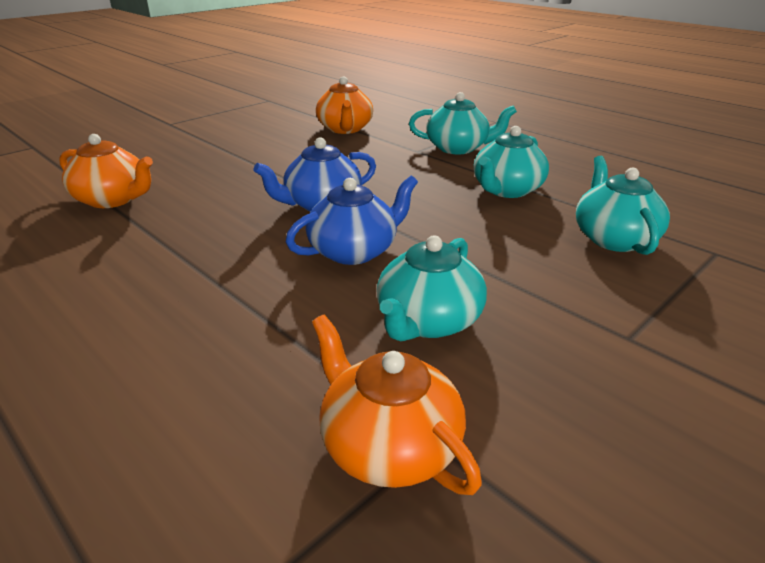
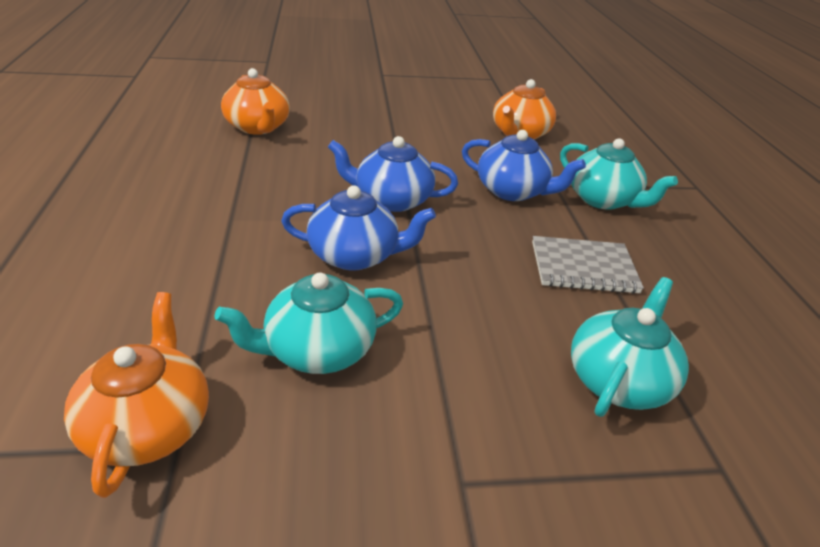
camera: 35 degrees right, 5 degrees up
turquoise teapot [474,126,549,198] -> grey notebook [532,236,644,294]
none -> blue teapot [462,130,586,201]

